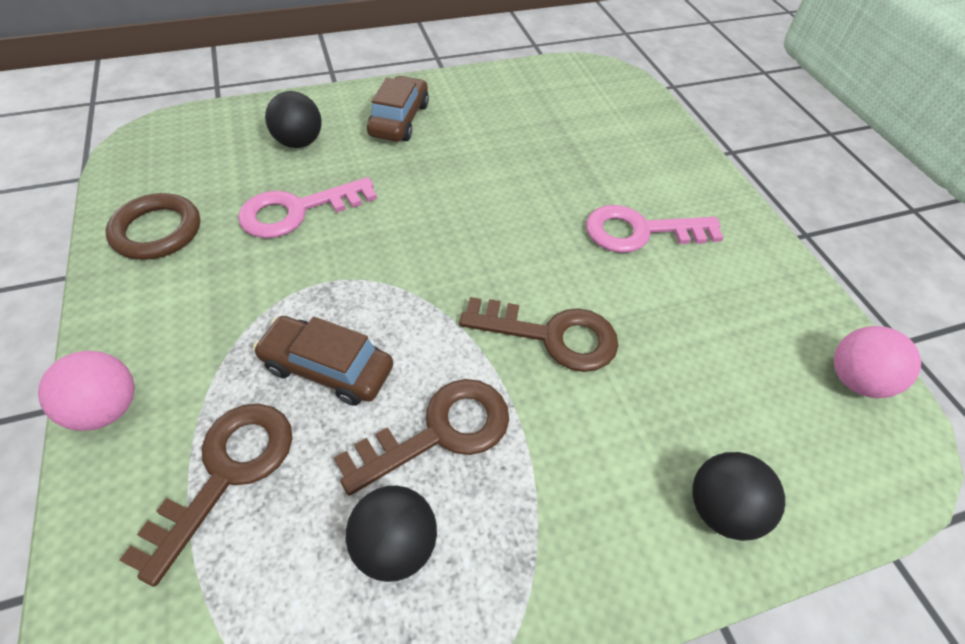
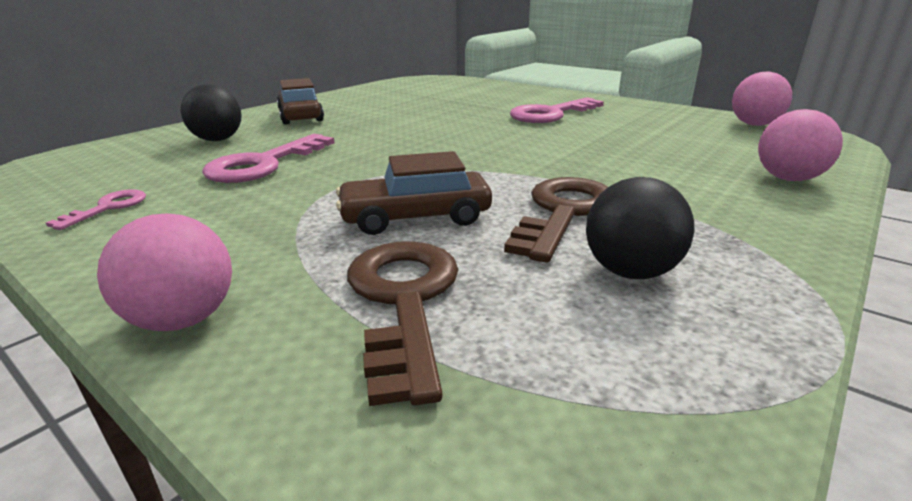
camera: 30 degrees left, 25 degrees down
brown ring [106,193,200,260] -> pink key [46,189,146,230]
brown key [459,297,619,372] -> none
black ball [692,452,785,541] -> pink ball [758,109,843,181]

